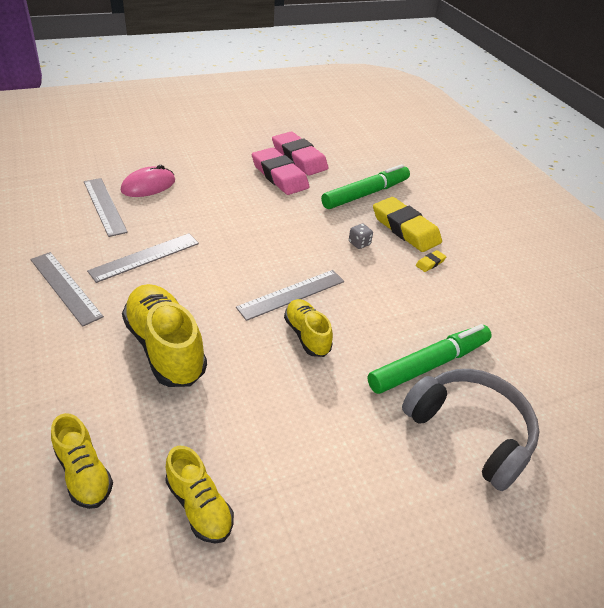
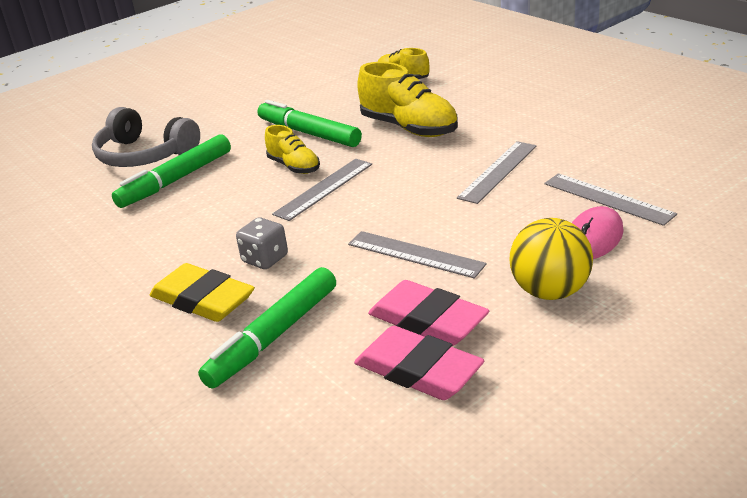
camera: 170 degrees right, 10 degrees down
grey ruler [30,252,104,327] -> grey ruler moved to [348,231,487,278]
yellow shoe [165,446,234,544] -> none
grey dice [349,224,373,249] -> grey dice [236,217,288,269], size x1.53
yellow eraser [416,250,446,272] -> none
none -> green marker [257,100,362,147]
none -> yellow ball [510,218,593,300]

